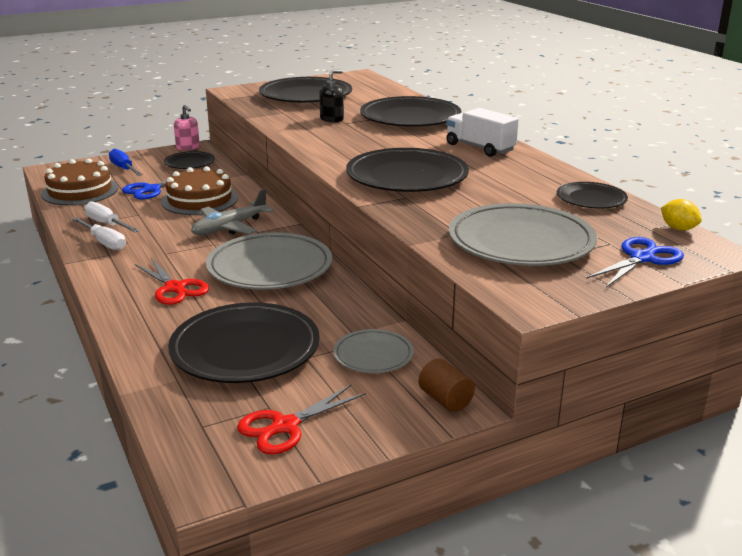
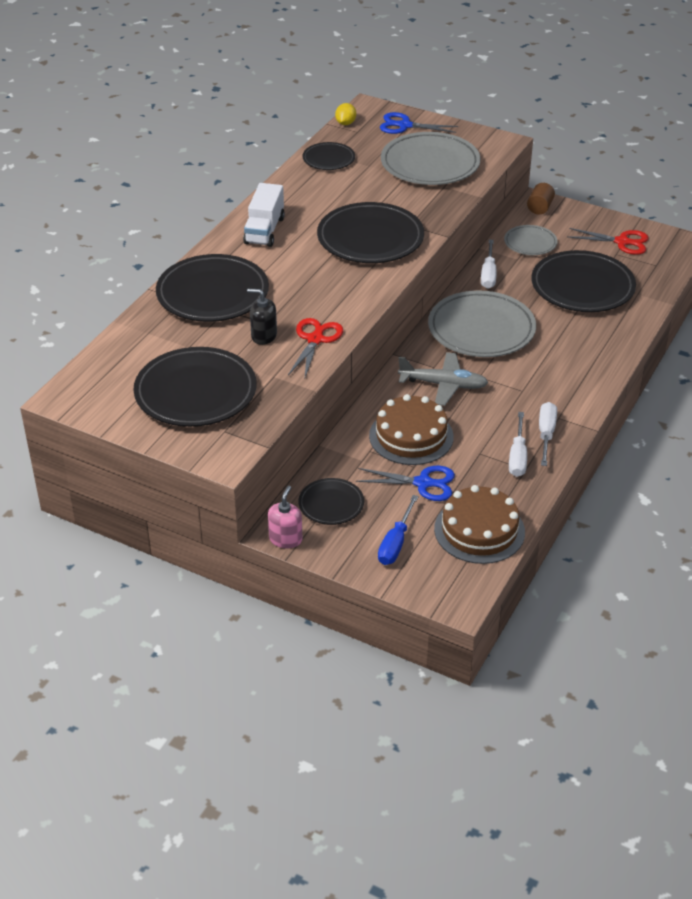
camera: 125 degrees left, 15 degrees up
red scissors [135,258,209,305] -> red scissors moved to [288,318,343,380]
none -> white screwdriver [481,240,497,289]

